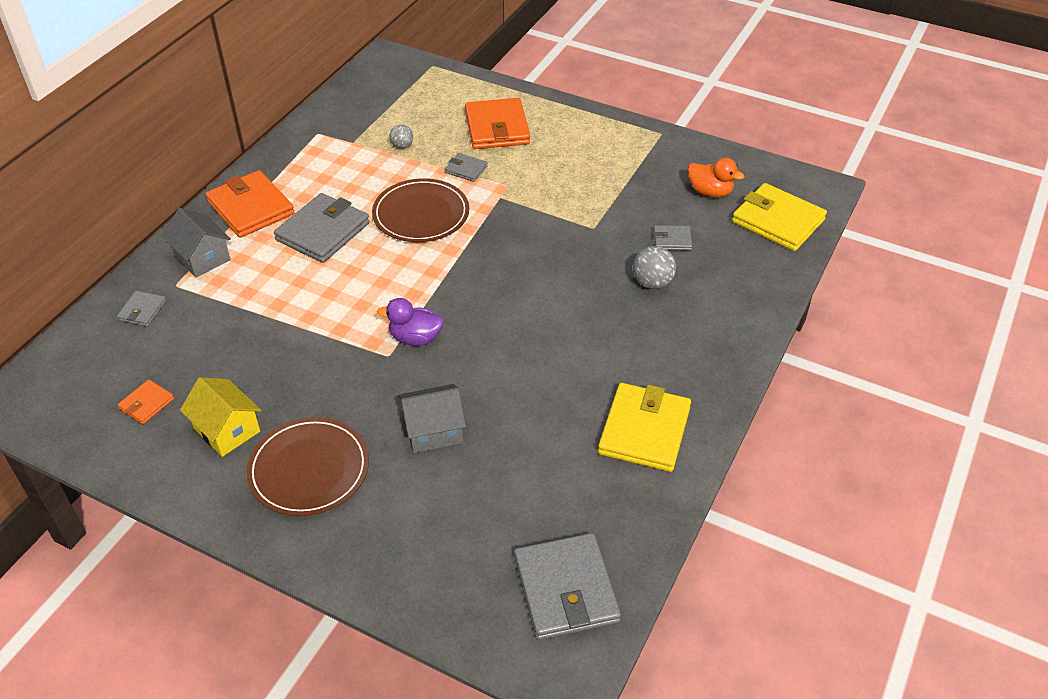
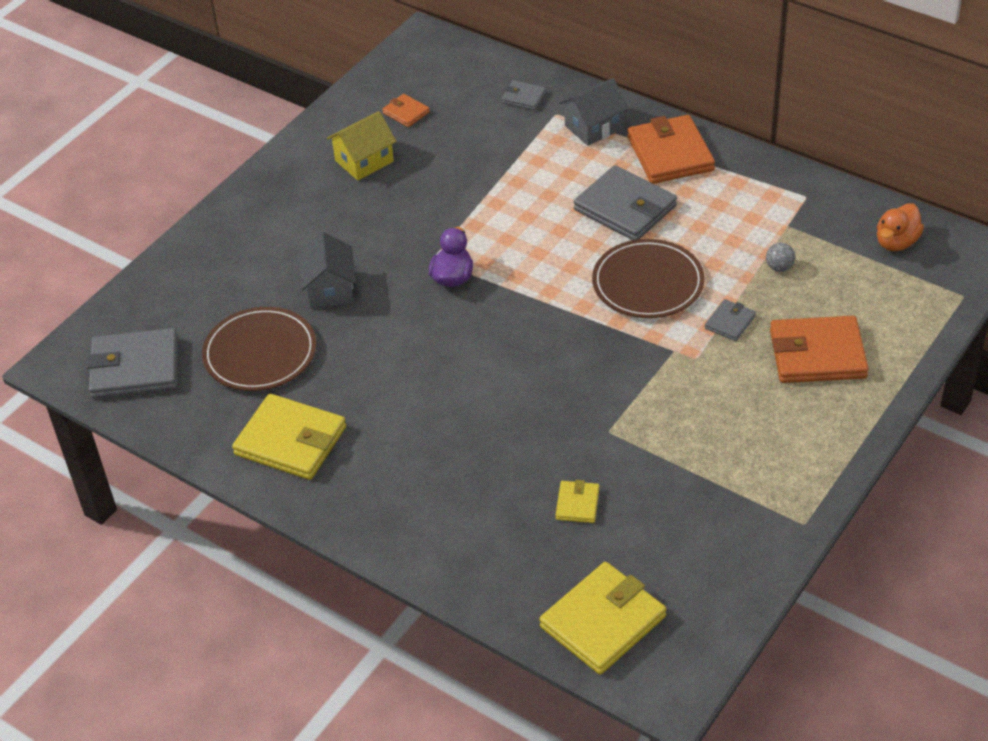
camera: 100 degrees right, 0 degrees up
orange wallet [205,170,294,238] -> orange wallet turned 75 degrees counterclockwise [627,115,715,184]
brown plate [246,417,369,516] -> brown plate moved to [202,307,316,391]
grey ball [633,246,676,289] -> none
grey wallet [654,225,692,251] -> yellow wallet [555,480,600,523]
orange duck [688,158,745,197] -> orange duck moved to [877,203,924,251]

